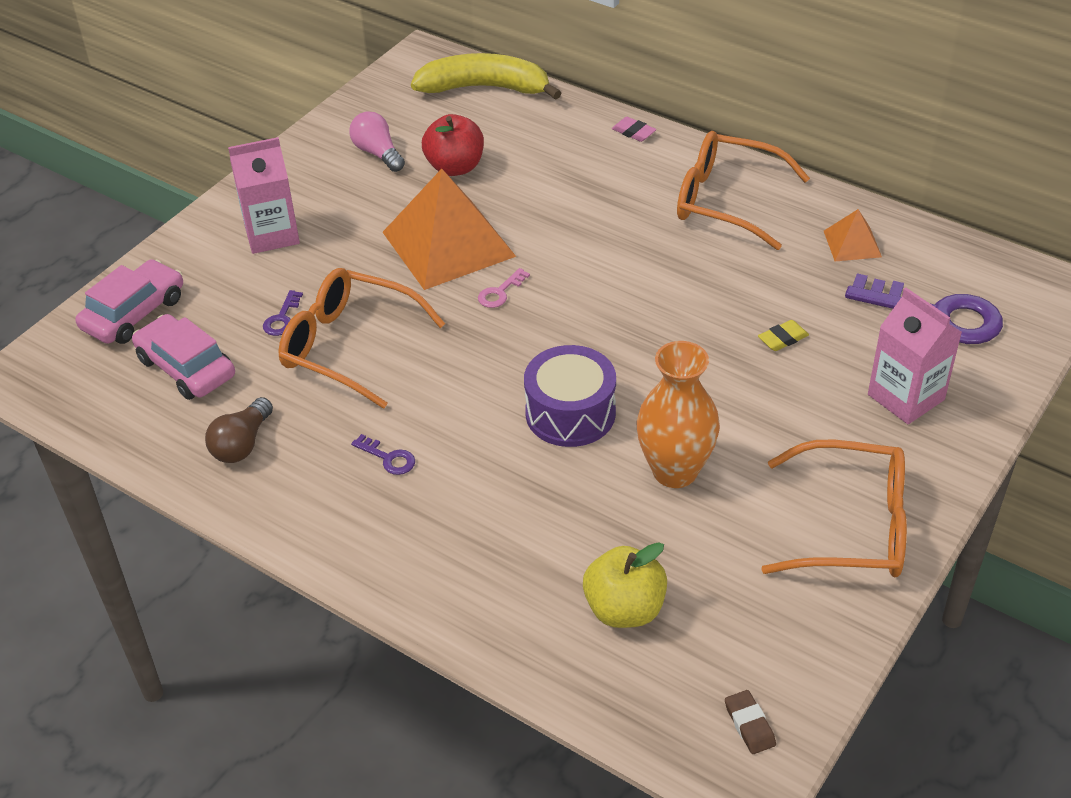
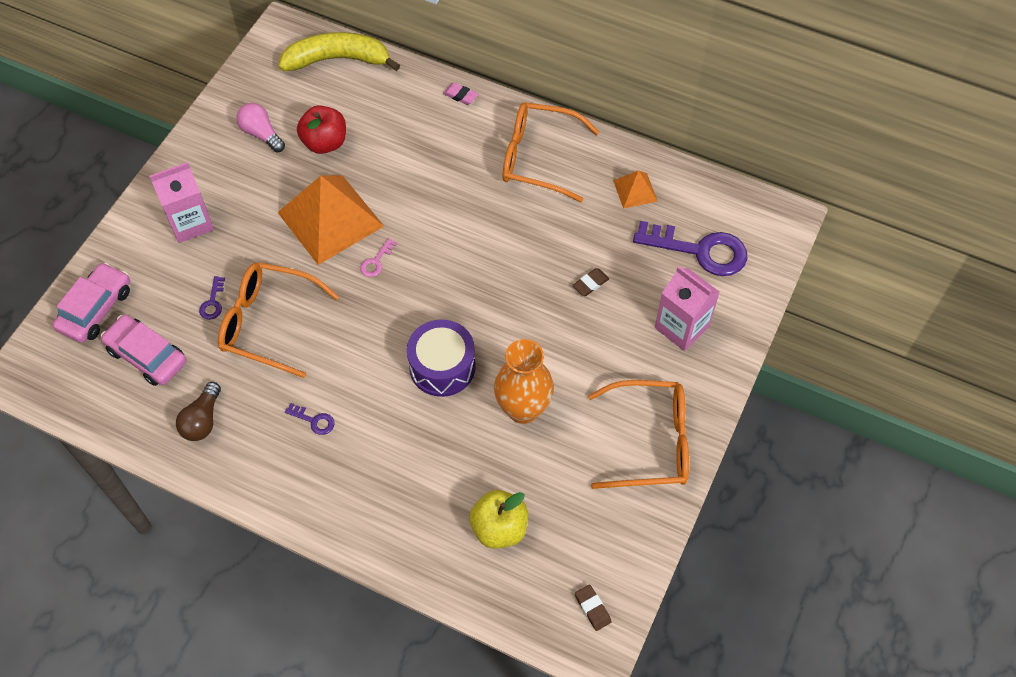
camera: 10 degrees left, 15 degrees up
yellow eraser [758,320,809,351] -> brown eraser [572,268,609,296]

